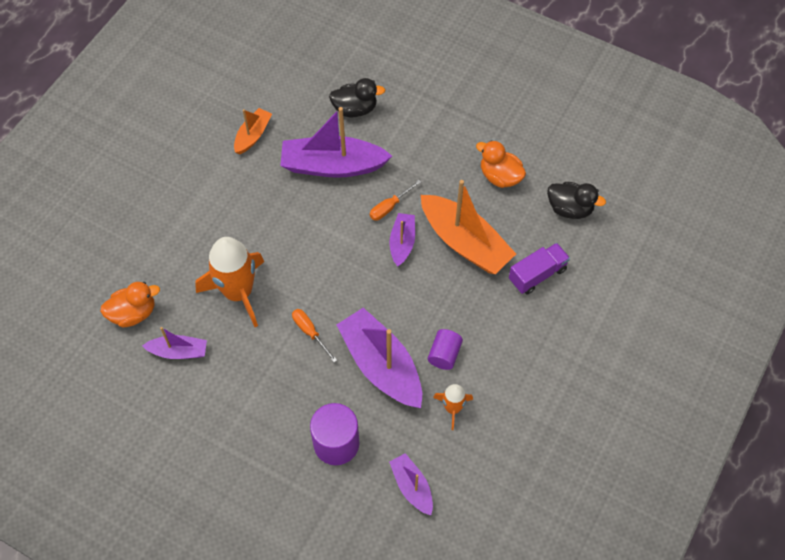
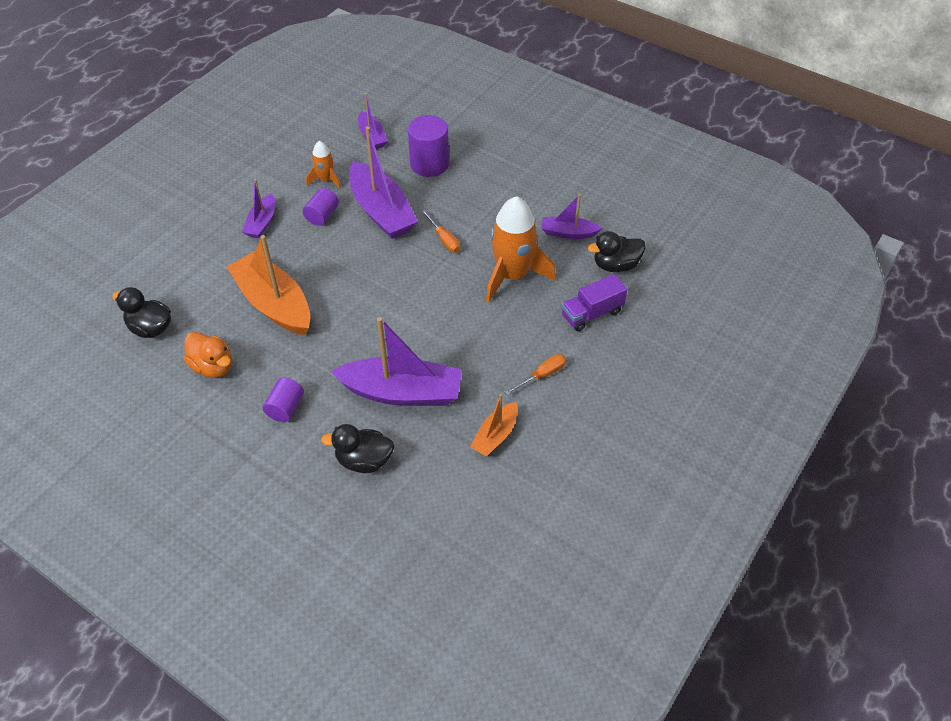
camera: 175 degrees left, 10 degrees down
orange duck [100,282,160,327] -> black duck [588,231,646,272]
orange screwdriver [370,180,421,221] -> orange screwdriver moved to [505,354,566,395]
purple boat [390,213,415,267] -> purple boat moved to [242,179,275,238]
purple truck [509,243,570,295] -> purple truck moved to [561,274,627,331]
none -> purple cylinder [263,377,304,422]

